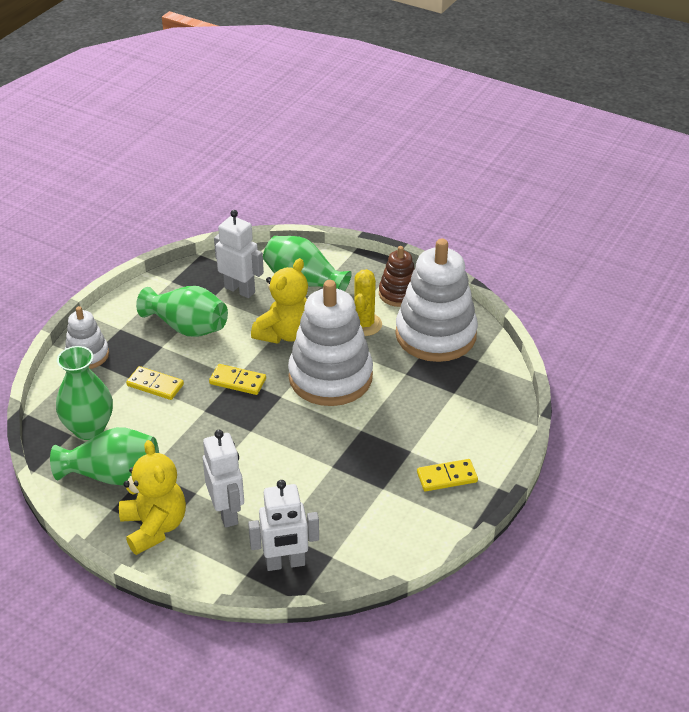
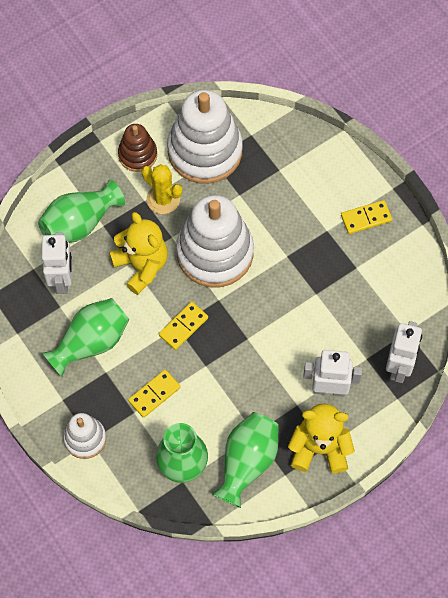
camera: 65 degrees left, 25 degrees up
white robot [214,210,264,298] -> white robot turned 120 degrees clockwise [42,232,72,294]
yellow domino [417,459,478,491] -> yellow domino turned 60 degrees clockwise [341,200,392,234]

